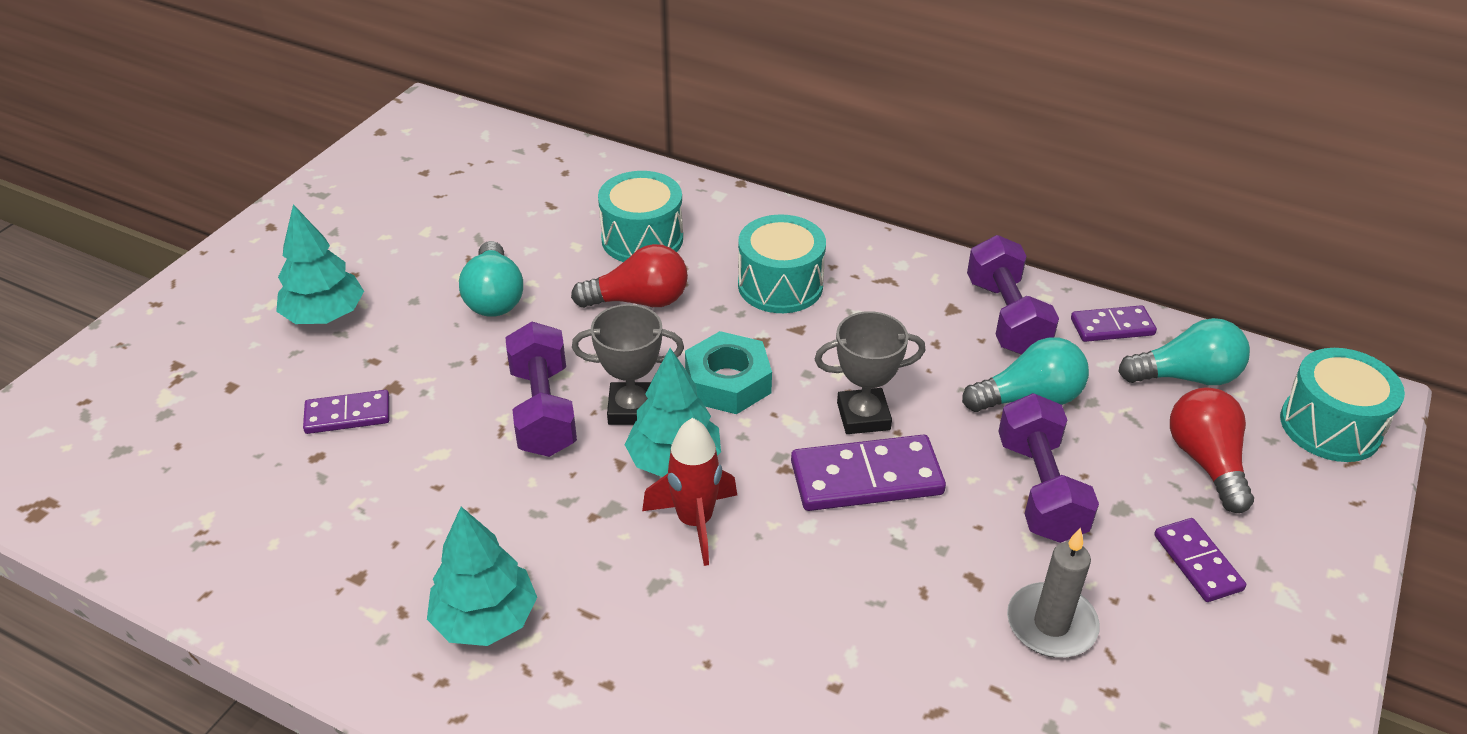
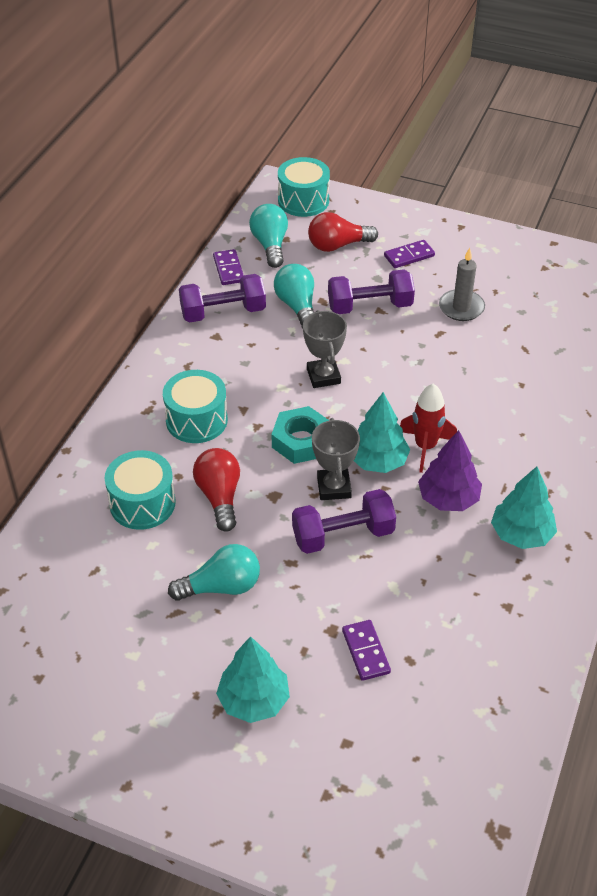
camera: 95 degrees left, 5 degrees up
purple domino [791,435,946,511] -> none
none -> purple tree [418,430,482,511]

